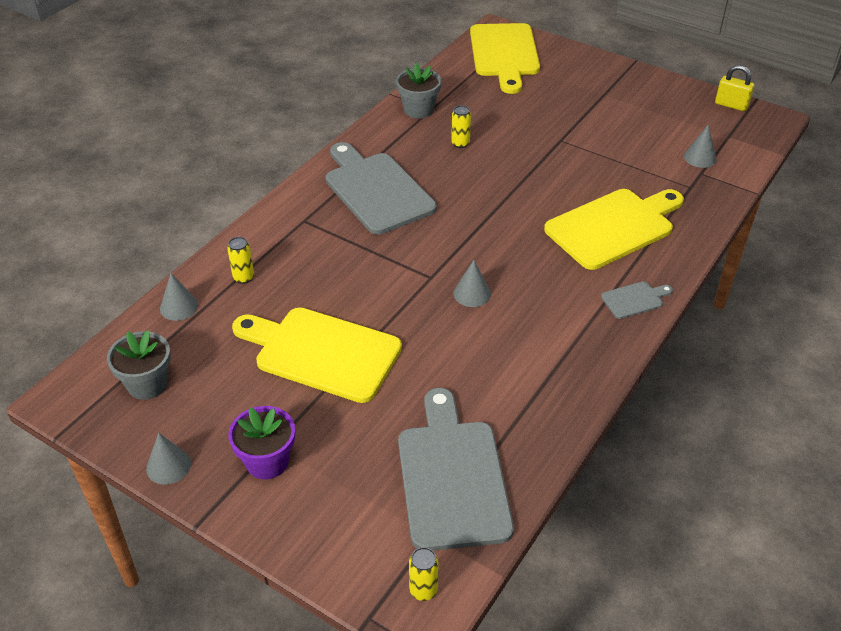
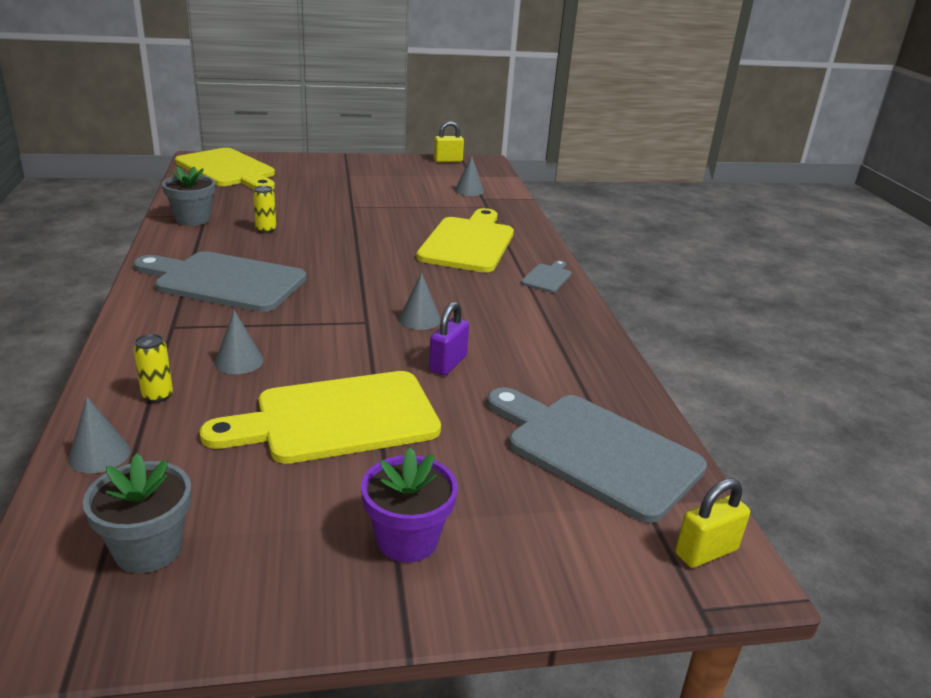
camera: 45 degrees left, 15 degrees down
grey cone [146,433,191,485] -> grey cone moved to [214,310,263,374]
yellow can [409,547,439,601] -> yellow padlock [675,478,750,568]
none -> purple padlock [429,302,469,375]

